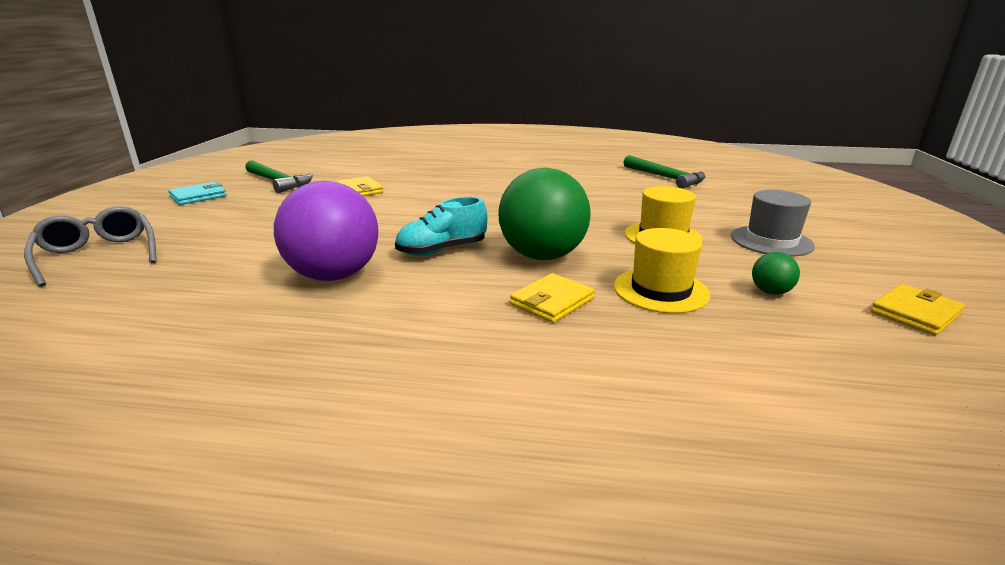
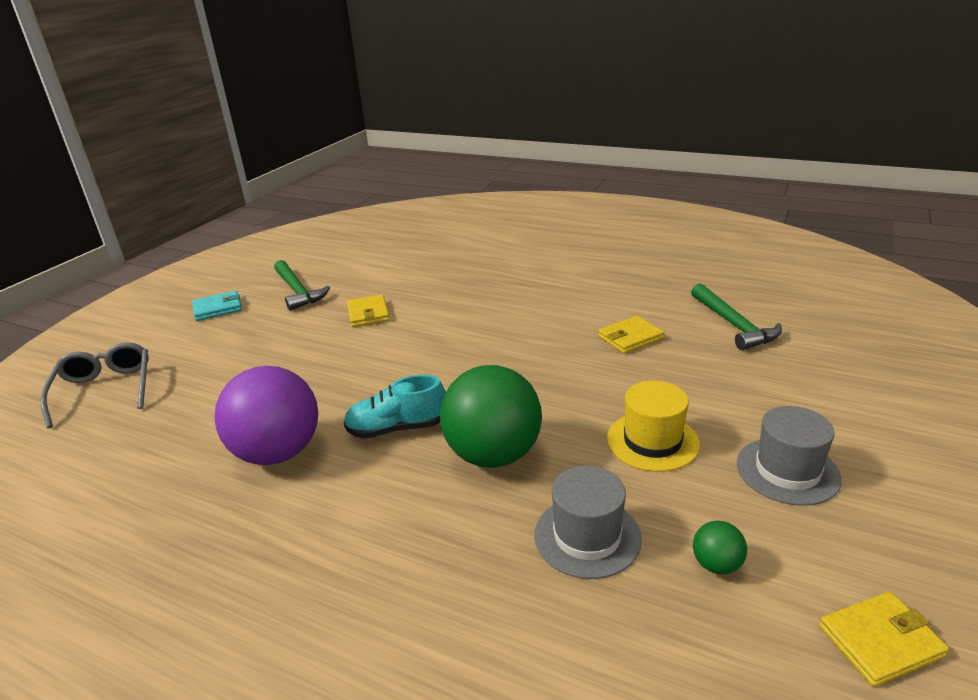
camera: 20 degrees right, 5 degrees up
yellow wallet [510,273,595,323] -> yellow wallet moved to [598,316,664,354]
yellow hat [614,228,710,313] -> grey hat [534,466,642,579]

